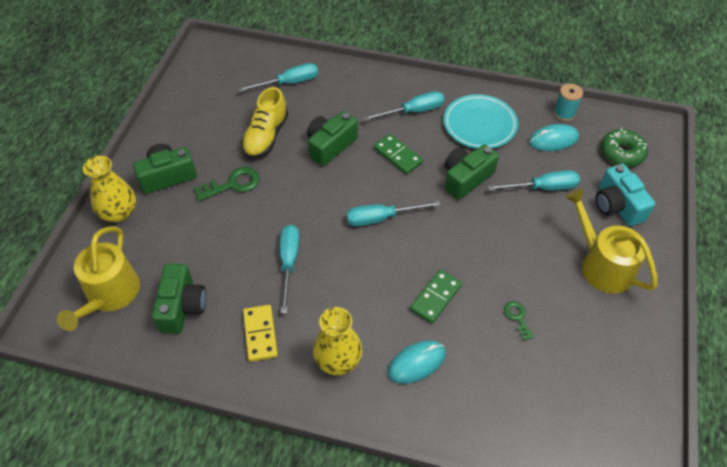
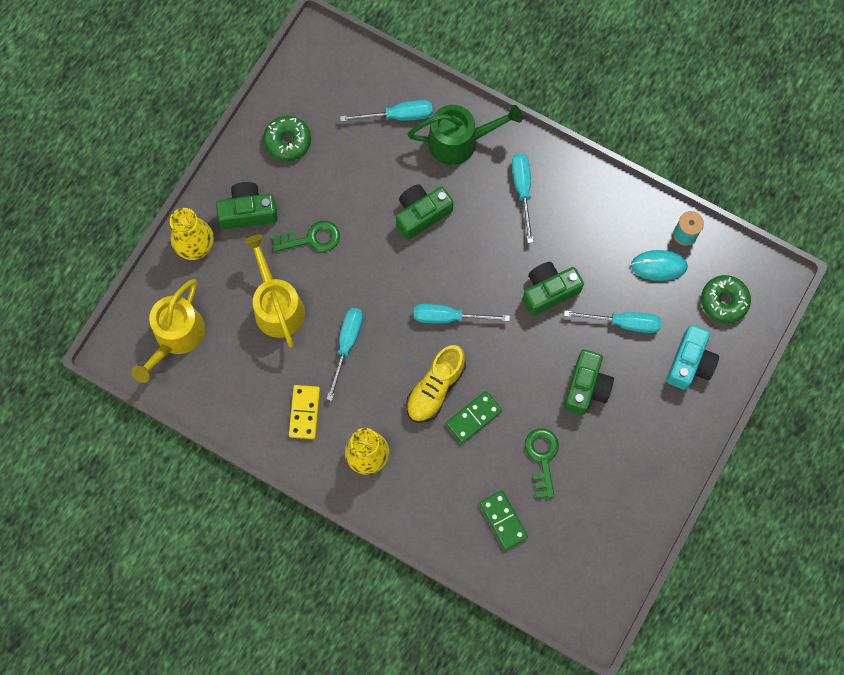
camera: 15 degrees right, 20 degrees up
green camera [152,264,206,333] -> green camera moved to [564,349,614,415]
yellow shoe [241,87,288,159] -> yellow shoe moved to [406,345,466,423]
turquoise screwdriver [363,91,444,121] -> turquoise screwdriver turned 90 degrees counterclockwise [512,153,533,243]
green domino [373,134,423,174] -> green domino moved to [479,490,528,550]
turquoise mouse [388,341,446,384] -> none
turquoise plate [444,94,518,149] -> none
green key [504,301,534,341] -> green key [525,428,559,498], size x1.68
yellow watering can [565,189,658,294] -> yellow watering can moved to [244,234,305,347]
turquoise camera [596,164,655,226] -> turquoise camera turned 150 degrees counterclockwise [666,325,719,390]
none -> green donut [263,116,311,161]
none -> green watering can [407,105,522,165]

